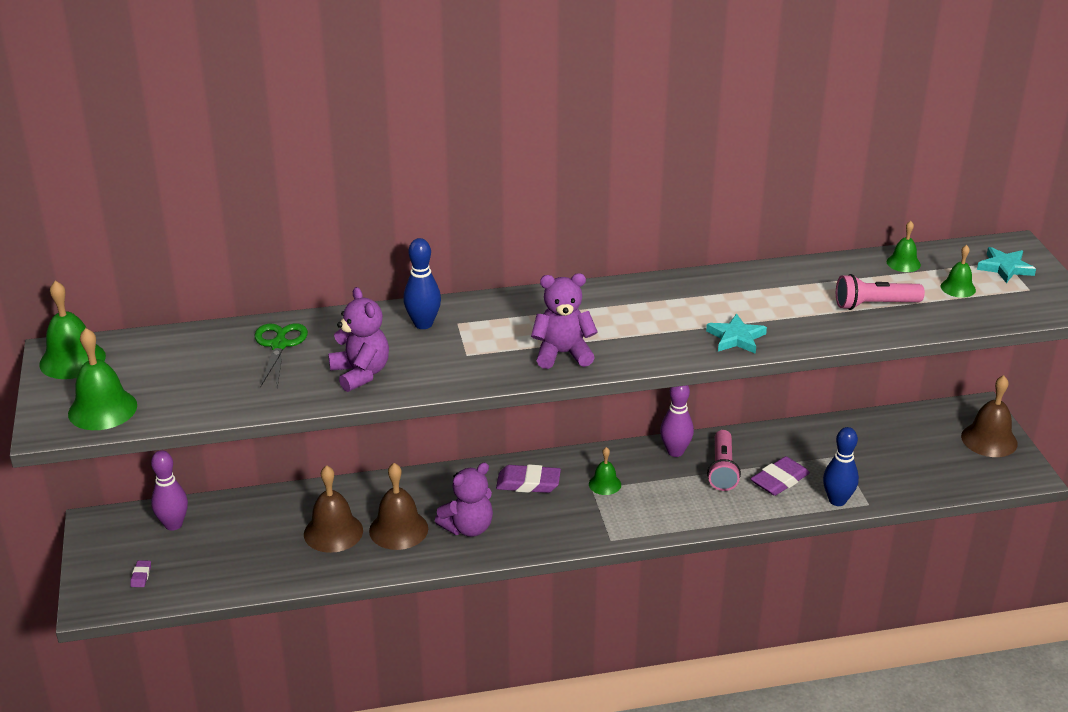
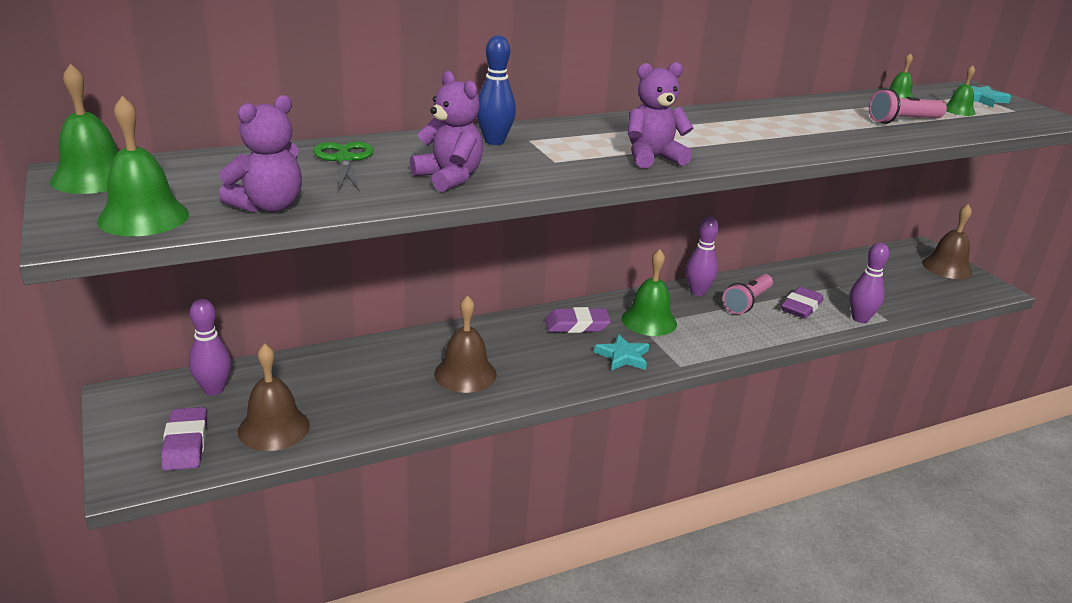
camera: 15 degrees left, 5 degrees down
purple eraser [130,560,151,587] -> purple eraser [161,407,207,471], size x2.10
brown bell [304,465,363,553] -> brown bell moved to [238,343,310,451]
purple teddy bear [435,463,493,537] -> purple teddy bear moved to [219,95,302,213]
green bell [589,447,621,495] -> green bell [622,249,677,336], size x1.74
turquoise star [706,314,767,354] -> turquoise star moved to [594,334,649,371]
pink flashlight [707,430,741,491] -> pink flashlight turned 45 degrees clockwise [722,274,773,314]
blue bowling pin [823,427,859,506] -> purple bowling pin [849,243,889,323]

